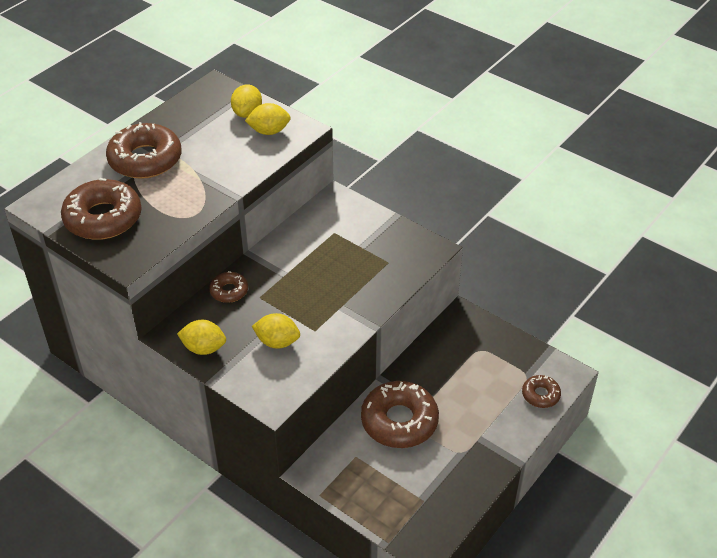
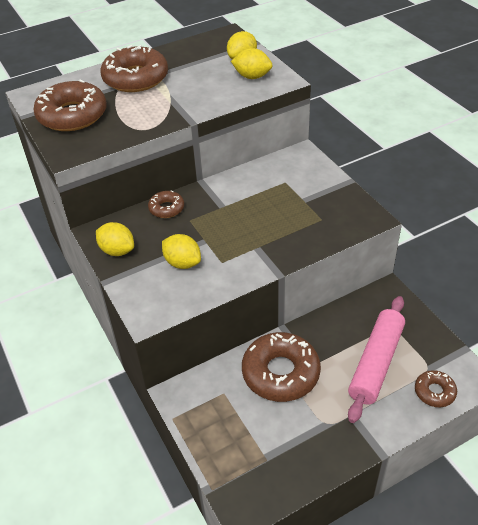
camera: 25 degrees right, 0 degrees up
none -> pink rolling pin [348,296,405,423]

